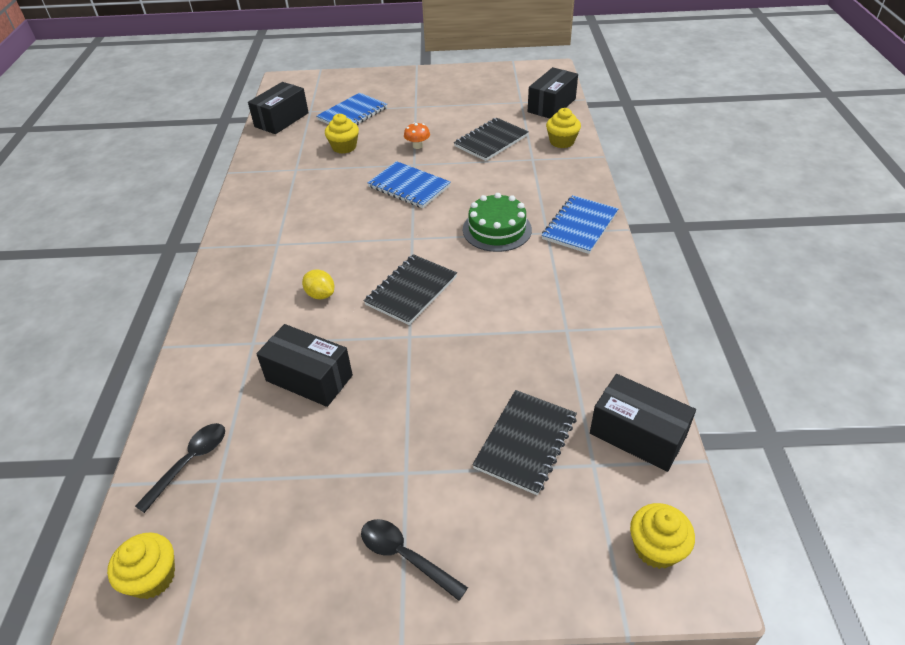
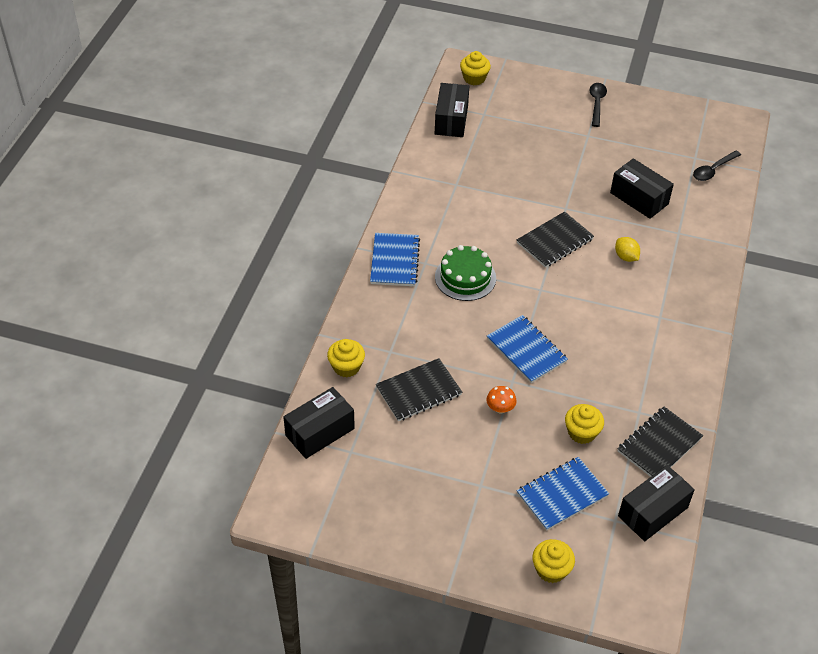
camera: 165 degrees left, 5 degrees up
yellow cupcake [107,532,175,599] -> yellow cupcake moved to [532,539,575,583]
black spoon [361,519,468,601] -> black spoon turned 135 degrees counterclockwise [590,83,607,127]
black notebook [472,390,577,495] -> black notebook moved to [617,407,703,477]
blue notebook [542,195,618,254] -> blue notebook turned 45 degrees counterclockwise [370,233,420,286]
black box [590,374,696,472] -> black box turned 45 degrees clockwise [435,83,469,137]

